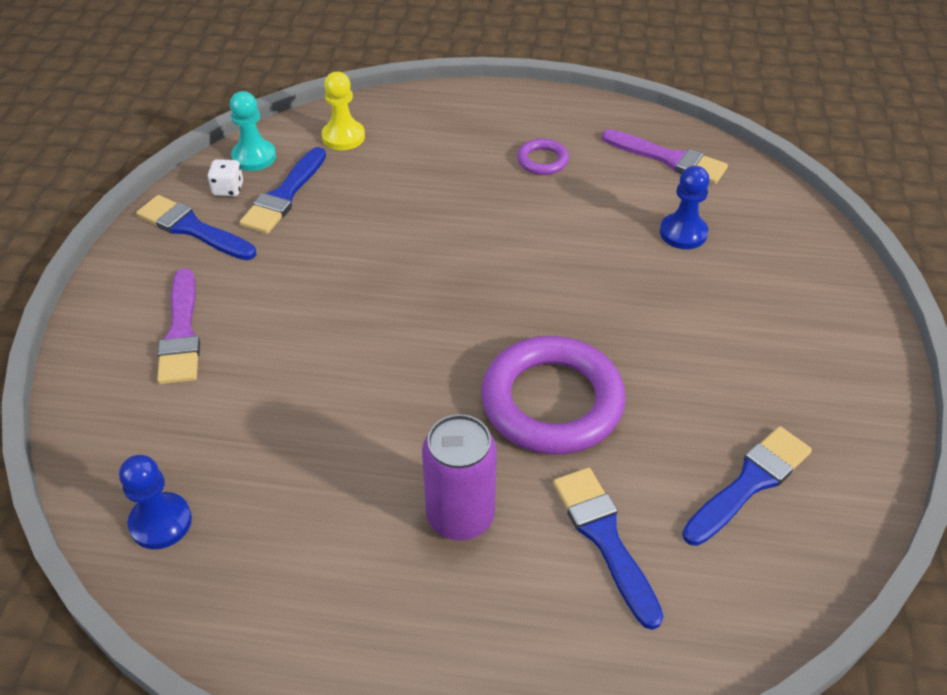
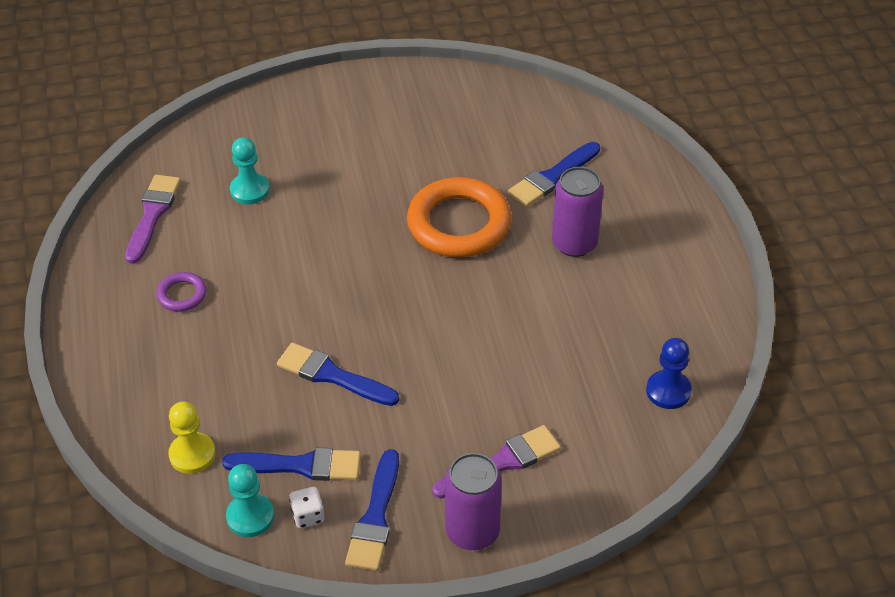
camera: 110 degrees left, 0 degrees up
purple ring [481,336,626,454] -> orange ring [407,177,511,257]
blue pawn [660,166,710,249] -> turquoise pawn [230,137,270,204]
blue brush [682,426,812,546] -> blue brush moved to [277,343,399,406]
none -> purple can [445,453,502,550]

